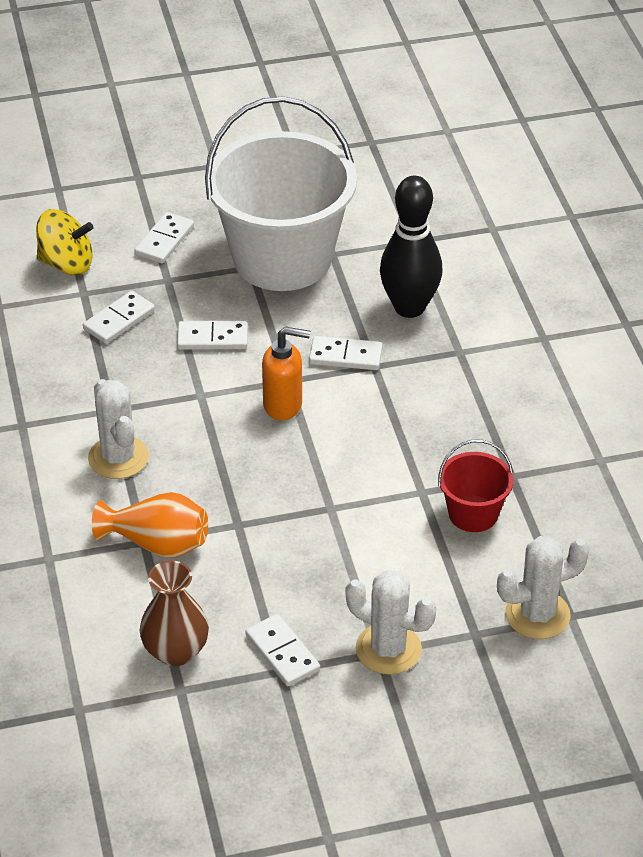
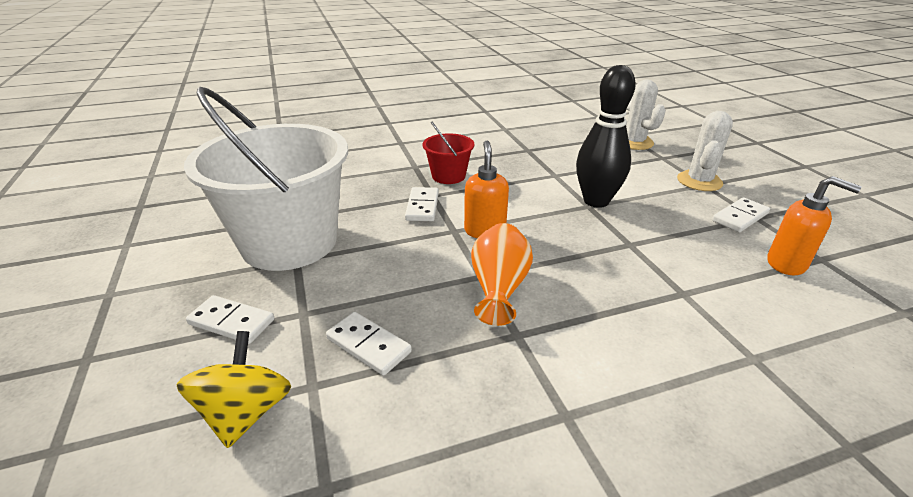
camera: 95 degrees left, 10 degrees down
white cactus [88,379,149,479] -> none
orange vase [92,492,208,558] -> orange vase moved to [471,223,533,326]
brown vase [140,560,209,666] -> orange soap dispenser [767,176,862,275]
white domino [177,321,248,350] -> none
black bowling pin [380,176,443,318] -> black bowling pin moved to [576,65,636,208]
red bucket [438,440,513,532] -> red bucket moved to [423,121,474,184]

